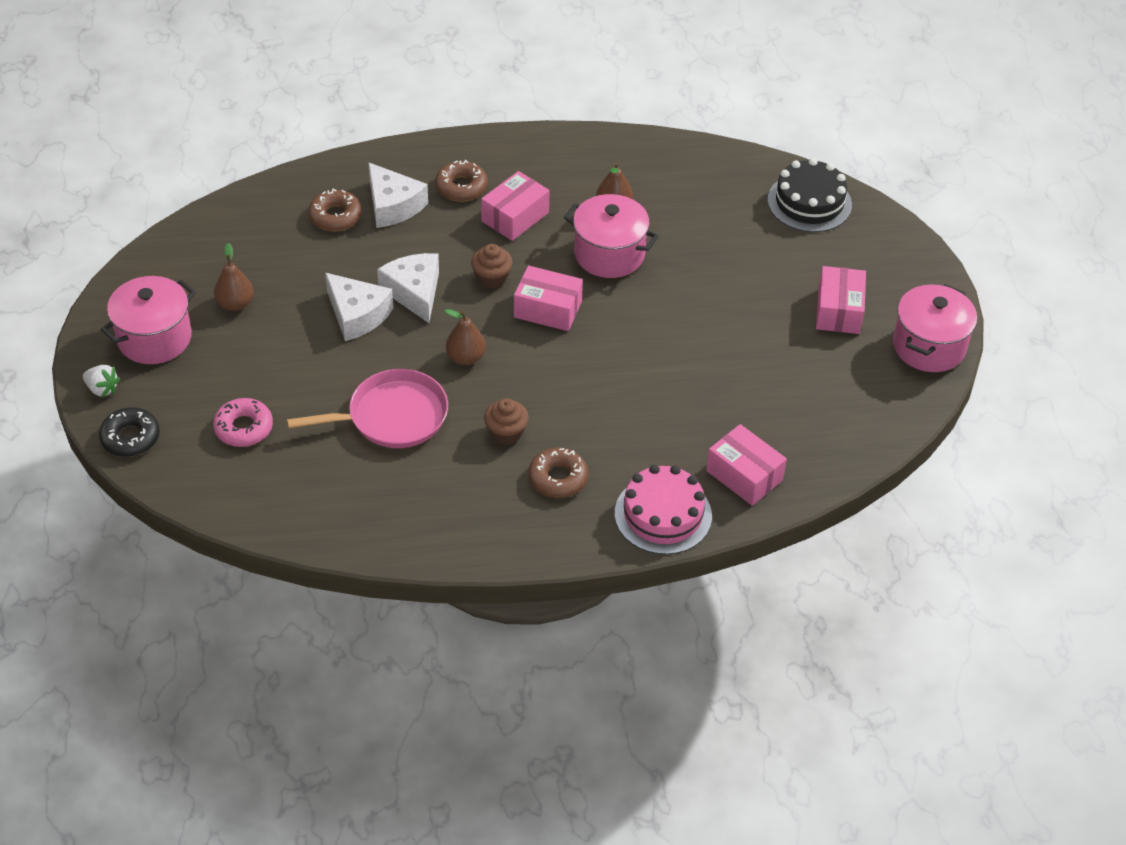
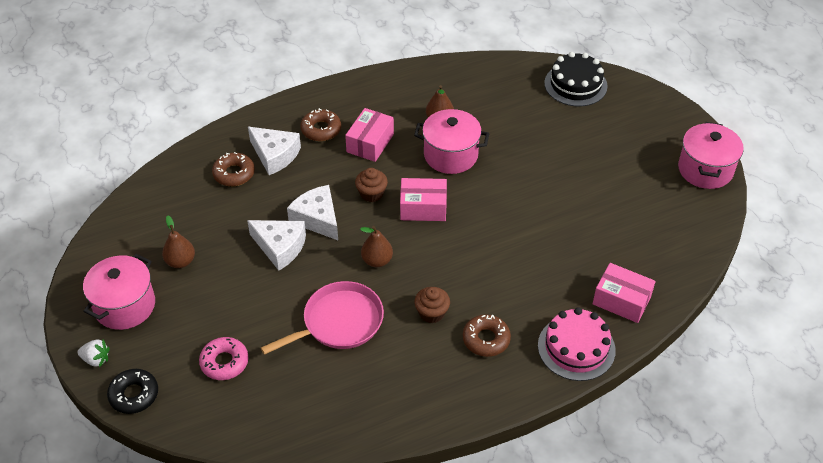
camera: 15 degrees left, 0 degrees up
pink box [816,266,866,334] -> none

